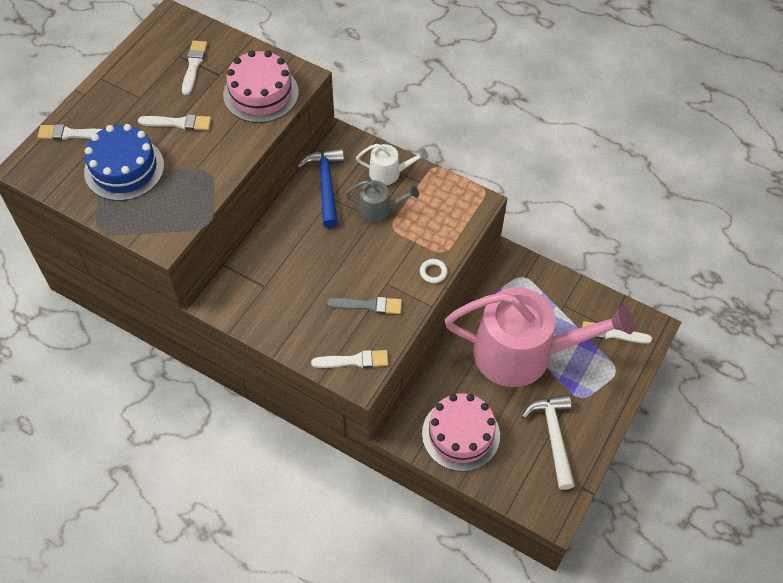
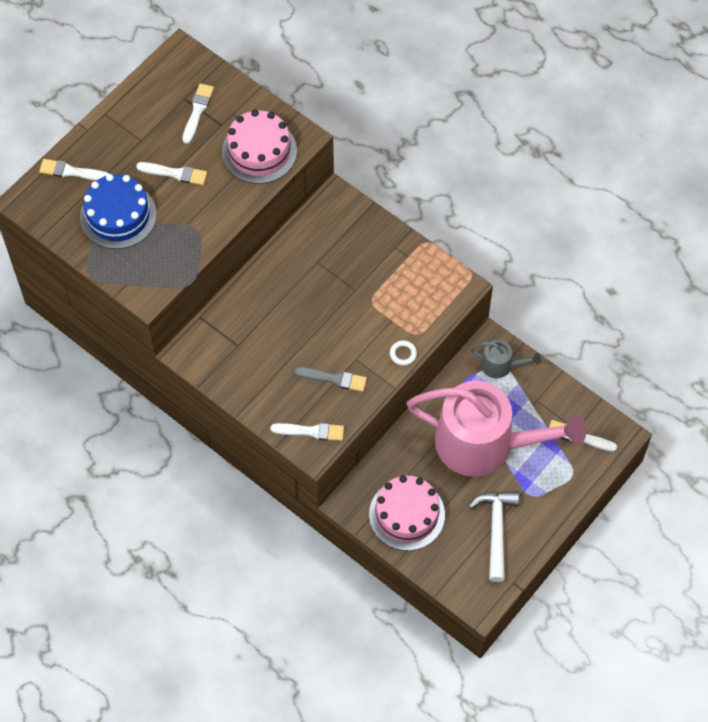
camera: 10 degrees right, 5 degrees up
blue hammer [297,148,344,228] -> none
grey watering can [346,180,419,222] -> grey watering can moved to [470,339,541,378]
white watering can [356,144,428,185] -> none

